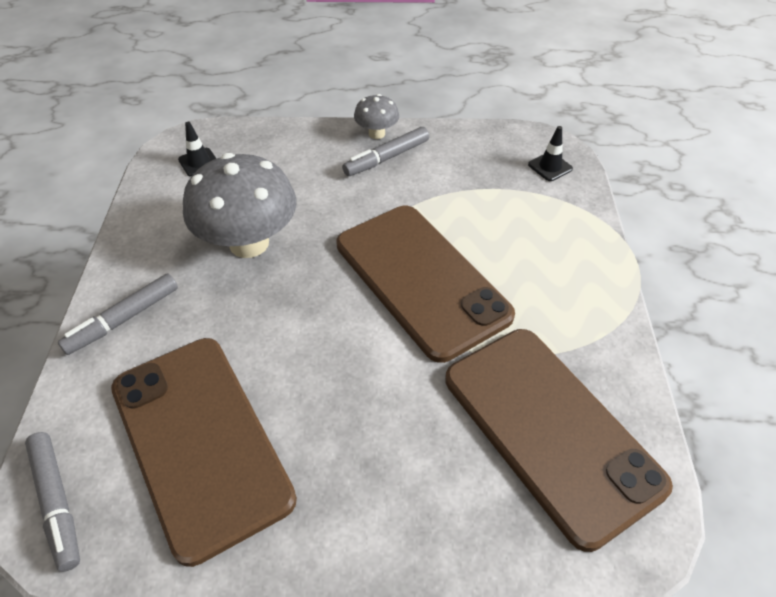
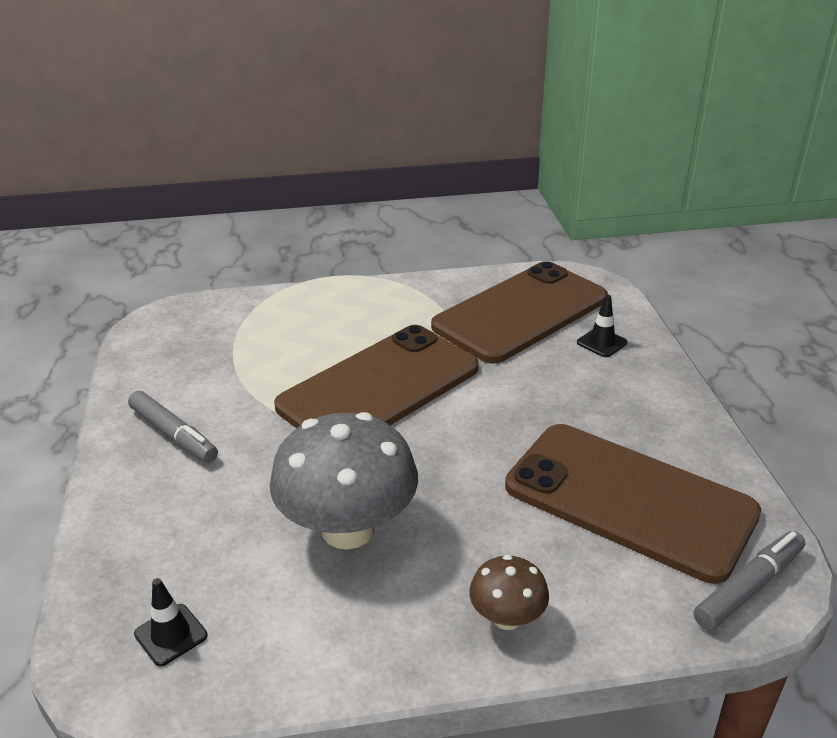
camera: 100 degrees left, 15 degrees down
grey marker [58,273,178,355] -> brown mushroom [470,555,549,630]
brown phone [111,338,297,567] -> brown phone turned 75 degrees clockwise [505,424,761,584]
grey mushroom [354,94,399,139] -> none
black traffic cone [528,126,573,181] -> black traffic cone moved to [577,295,628,357]

